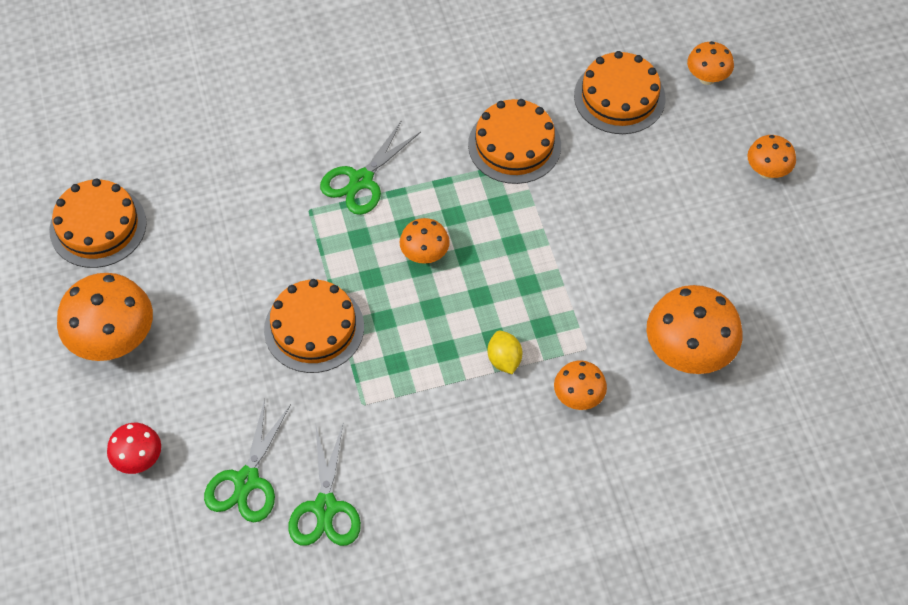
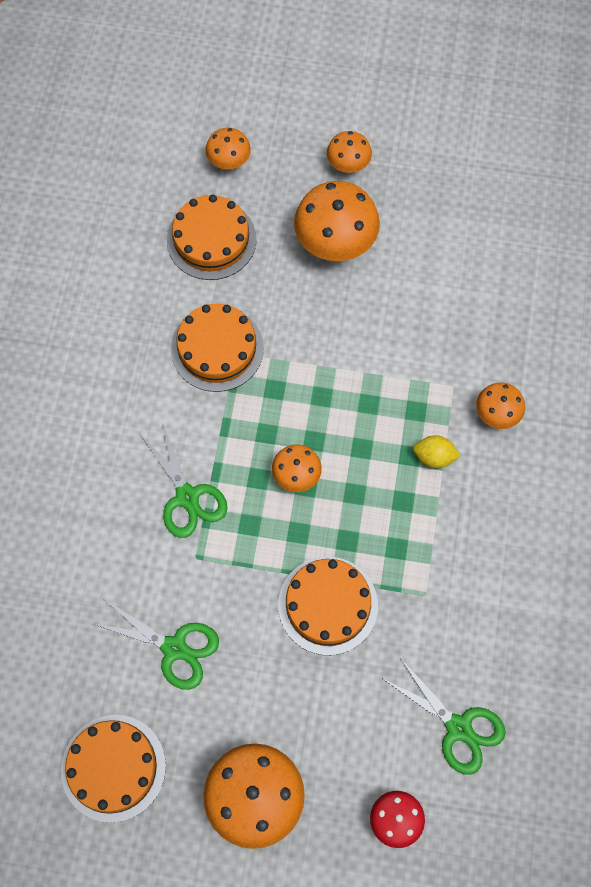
camera: 65 degrees left, 10 degrees up
green scissors [288,424,361,546] -> green scissors moved to [91,600,219,690]
orange mushroom [646,285,743,374] -> orange mushroom moved to [294,181,380,261]

